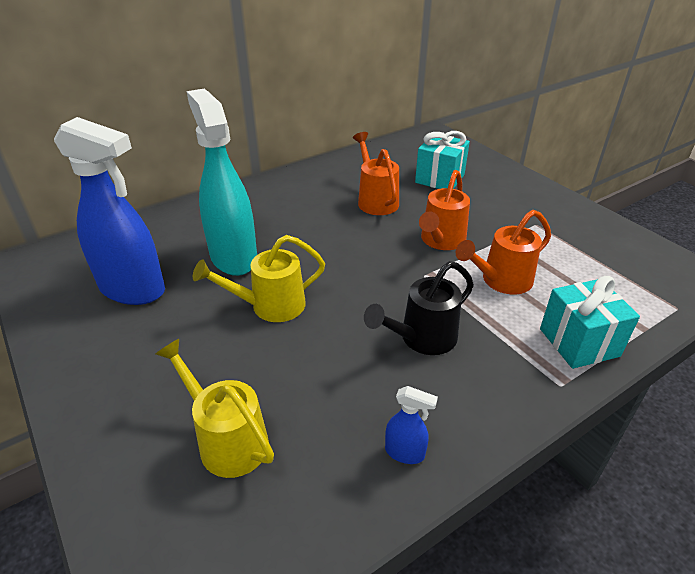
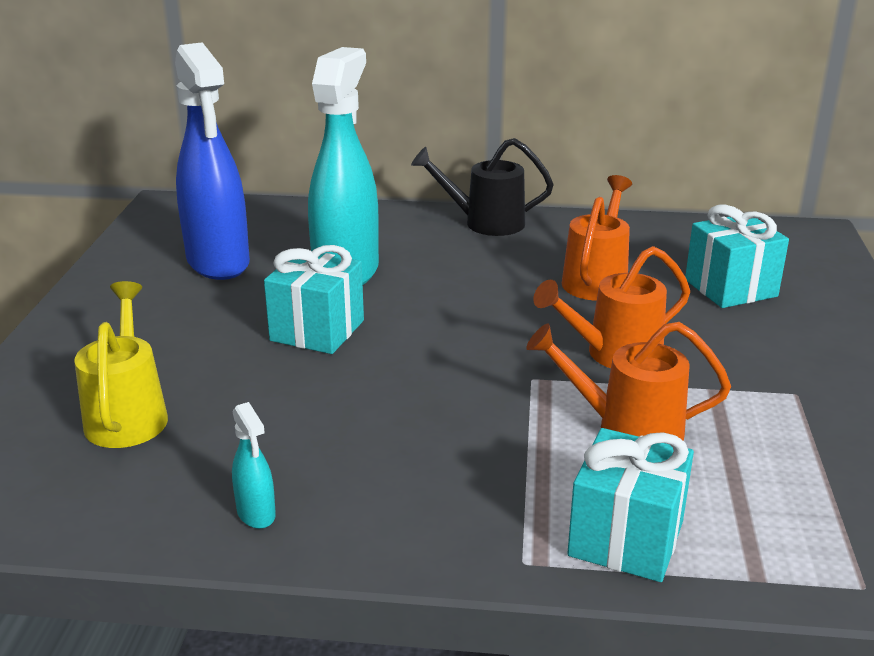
camera: 40 degrees right, 10 degrees down
yellow watering can [193,235,325,322] -> turquoise gift [264,245,364,354]
black watering can [364,261,474,355] -> black watering can moved to [411,138,554,236]
blue spray bottle [385,386,438,464] -> turquoise spray bottle [232,402,276,529]

